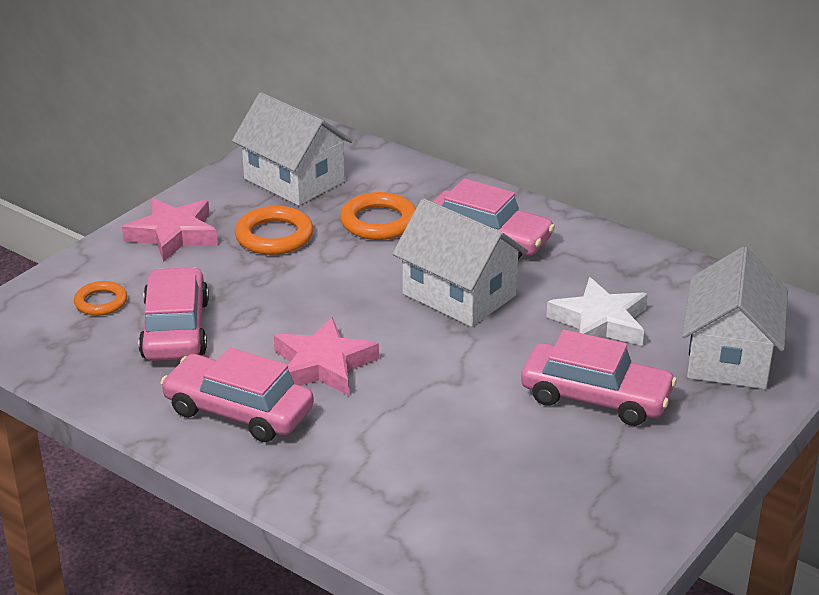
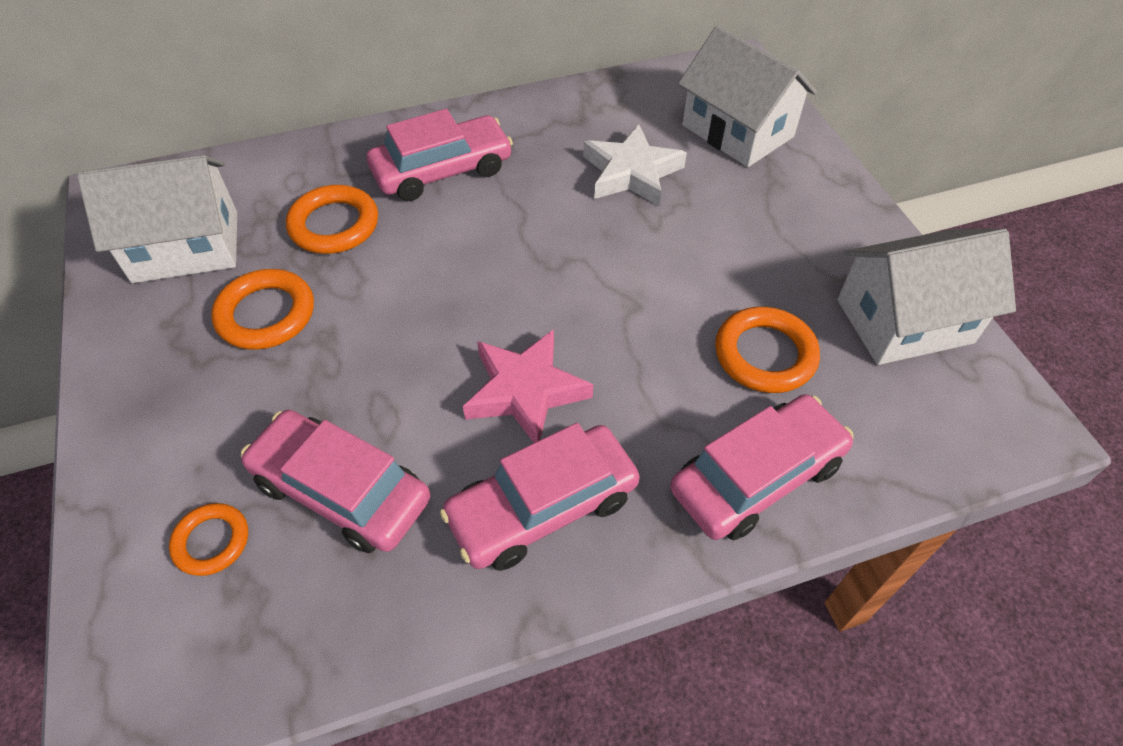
camera: 55 degrees left, 20 degrees up
pink star [122,198,218,262] -> none
white house [392,198,528,327] -> white house moved to [837,229,1016,365]
pink car [521,330,677,426] -> pink car moved to [670,394,854,540]
none -> orange ring [715,307,820,393]

